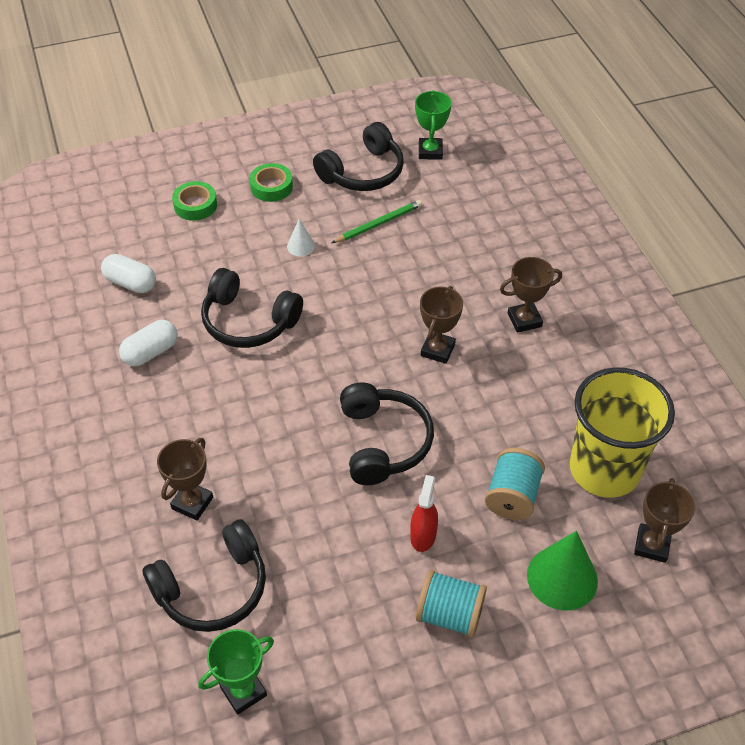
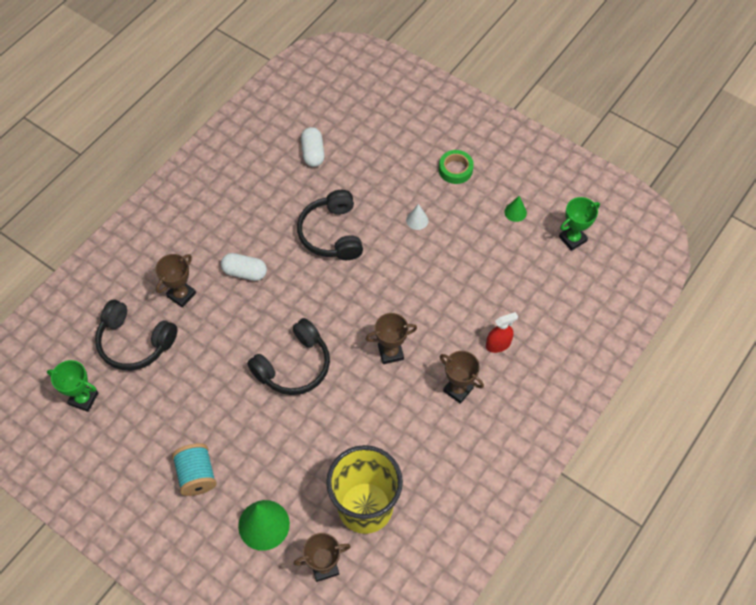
camera: 55 degrees right, 10 degrees up
white capsule [119,320,178,366] -> white capsule moved to [221,253,267,281]
brown trophy [157,438,213,520] -> brown trophy turned 45 degrees counterclockwise [155,254,196,308]
green tape [172,181,217,221] -> none
black headphones [313,122,404,191] -> green cone [505,196,527,222]
green pencil [332,200,422,243] -> none
red spray bottle [410,475,438,552] -> red spray bottle moved to [486,312,518,353]
turquoise spool [485,448,545,520] -> none

